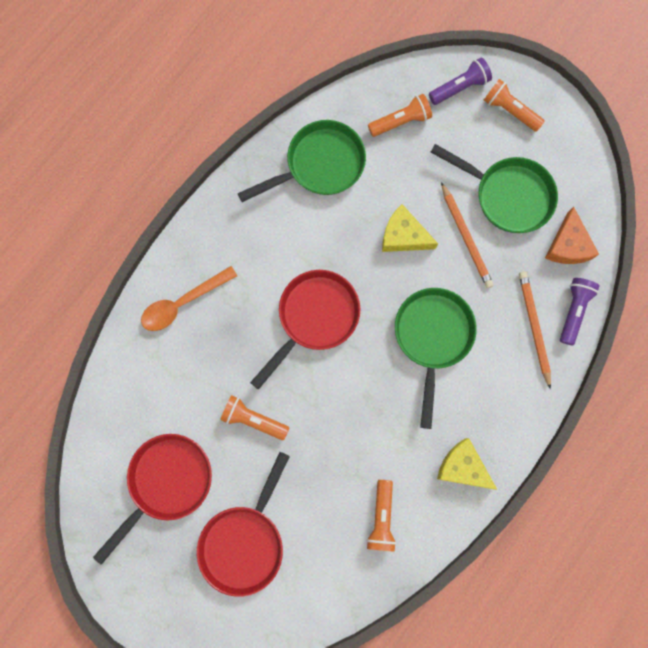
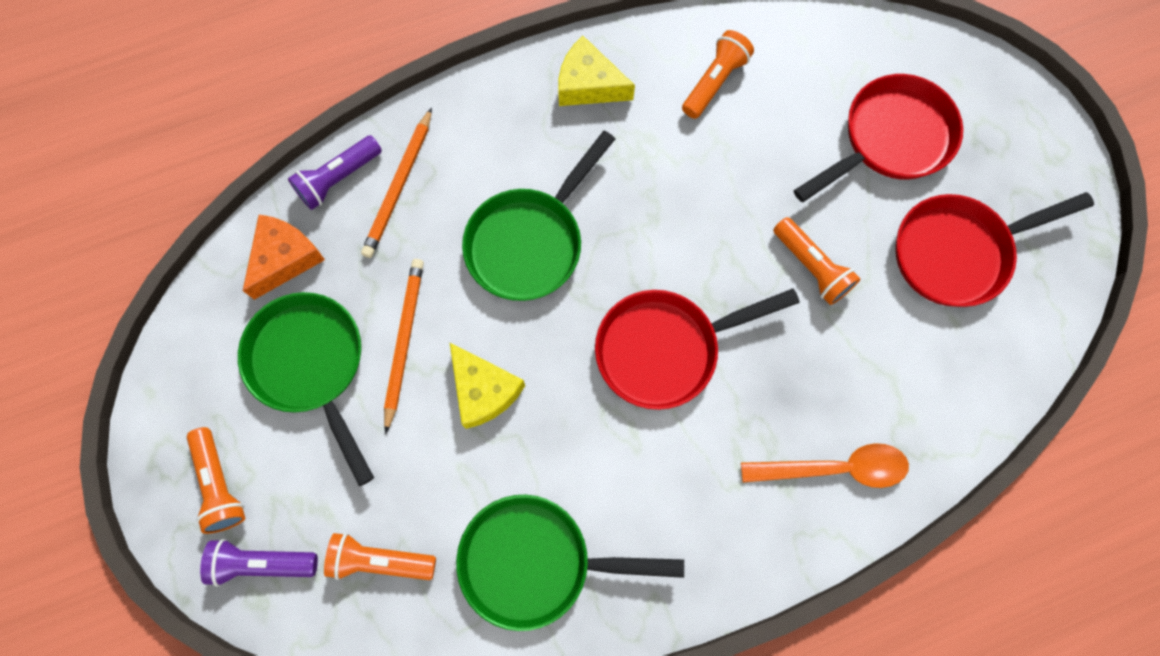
camera: 150 degrees left, 5 degrees down
yellow cheese [437,438,497,490] -> yellow cheese turned 135 degrees clockwise [558,36,635,106]

